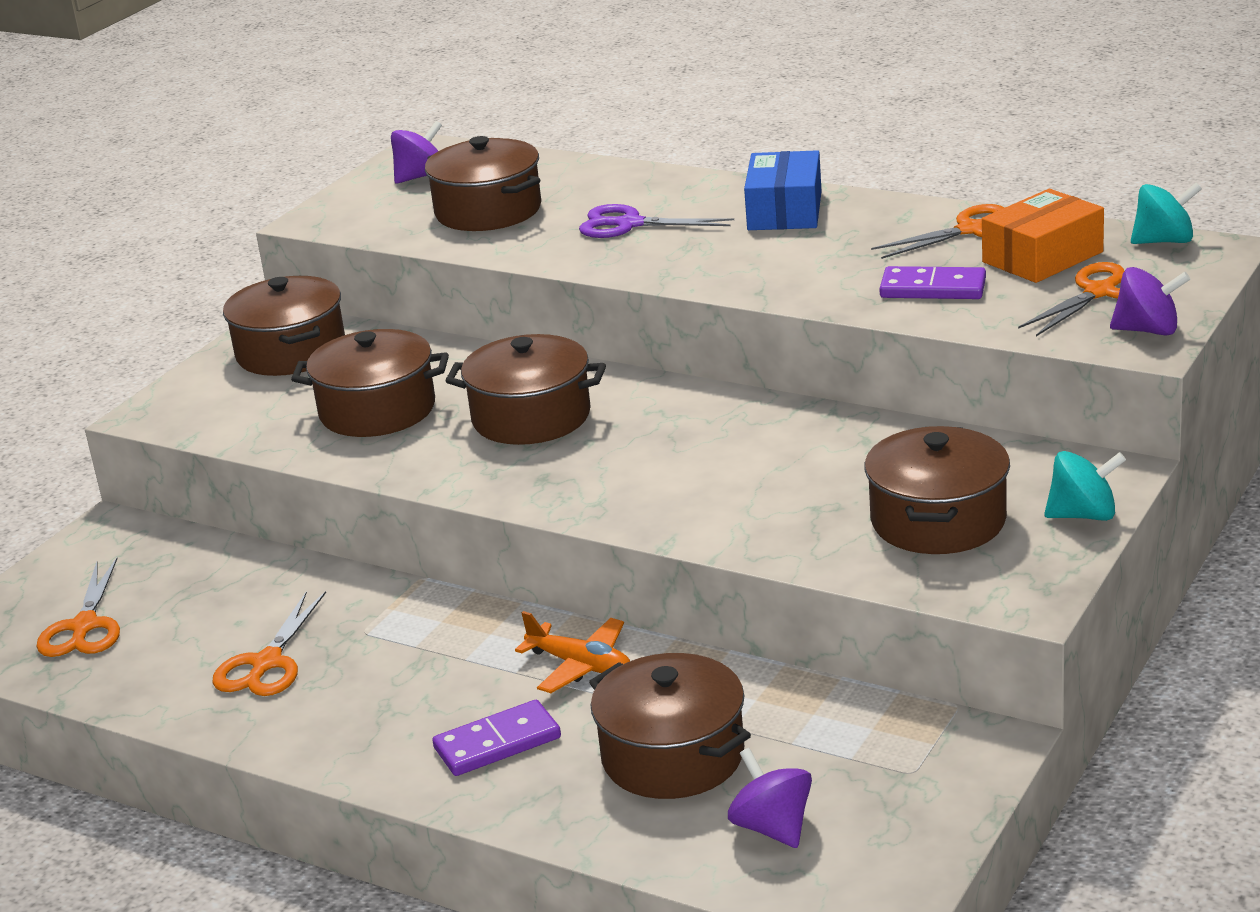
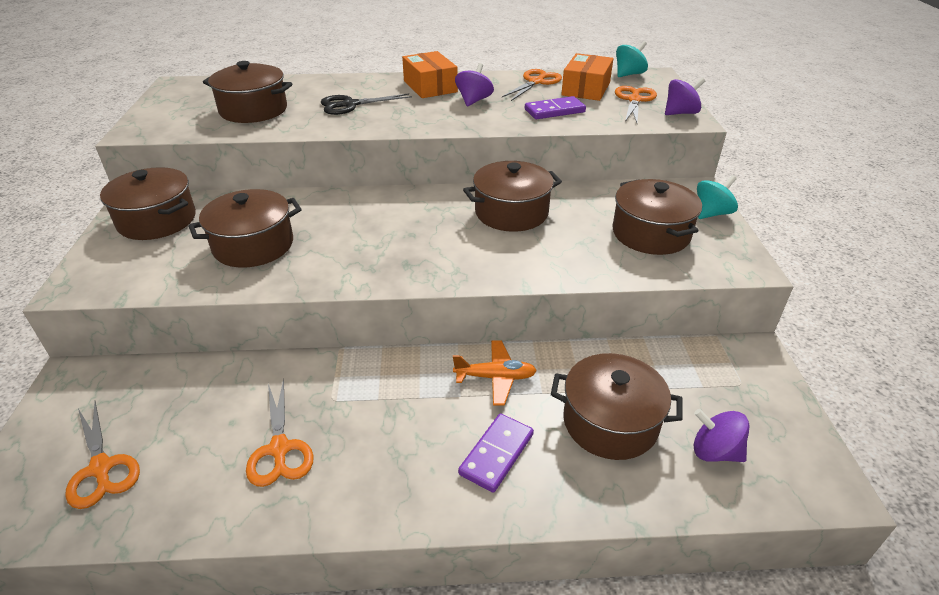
camera: 35 degrees left, 10 degrees up
purple spinning top [391,121,442,184] -> purple spinning top moved to [455,63,494,106]
brown pot [445,334,606,445] -> brown pot moved to [463,161,562,232]
purple scissors [579,204,734,238] -> black scissors [321,93,412,115]
blue box [744,150,821,230] -> orange box [402,51,458,98]

